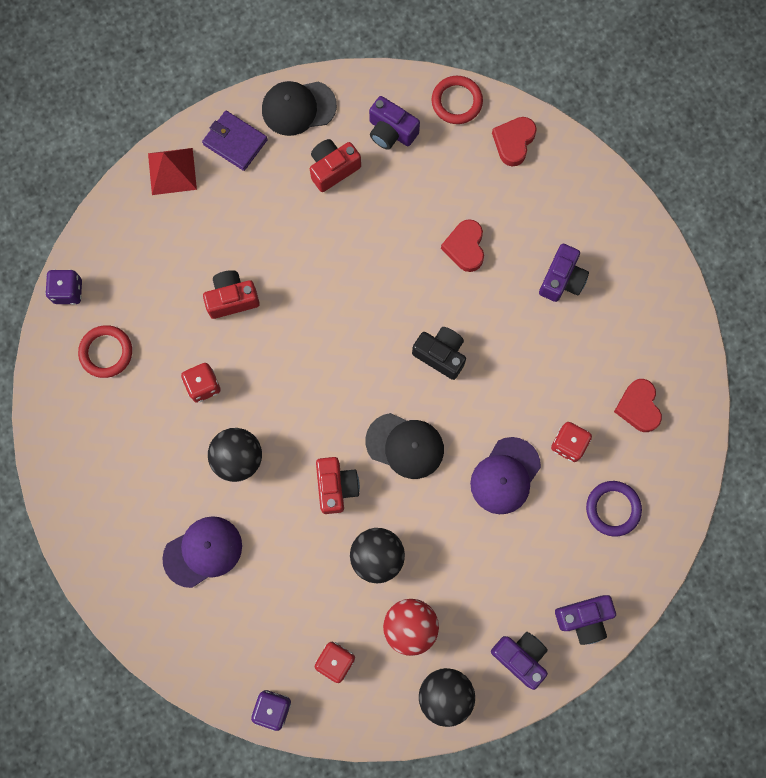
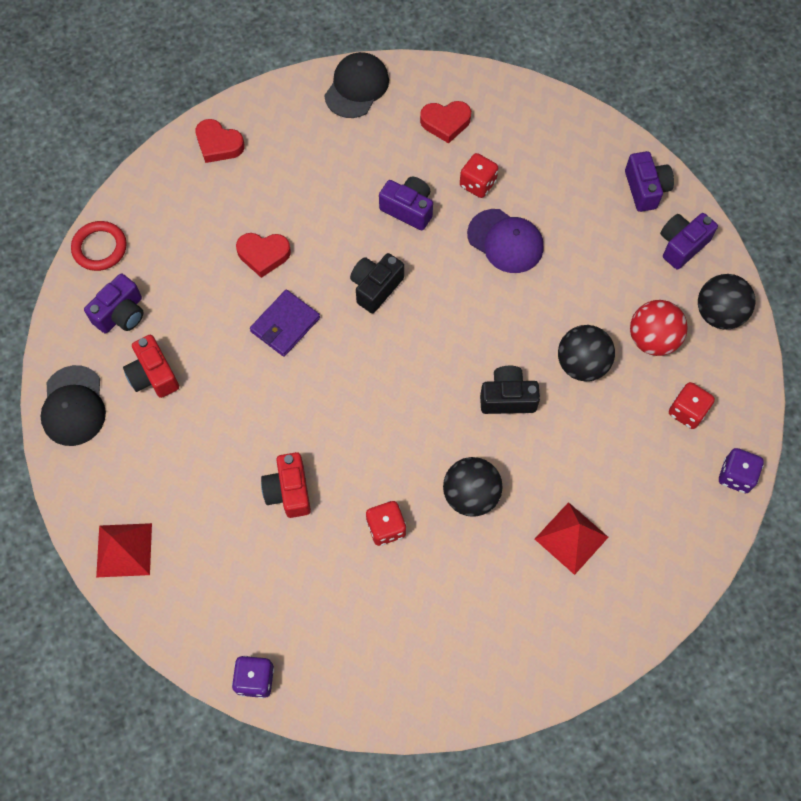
camera: 85 degrees left, 10 degrees down
red ring [78,325,132,378] -> none
purple cap [162,516,242,588] -> red pyramid [535,502,609,575]
purple wallet [202,111,268,171] -> purple wallet moved to [250,290,320,357]
red camera [316,457,360,514] -> black camera [480,366,540,414]
black cap [365,413,444,479] -> black cap moved to [324,52,389,118]
red heart [492,117,537,167] -> red heart moved to [196,119,245,163]
purple camera [539,244,589,302] -> purple camera moved to [379,177,433,230]
purple ring [586,481,642,537] -> none

